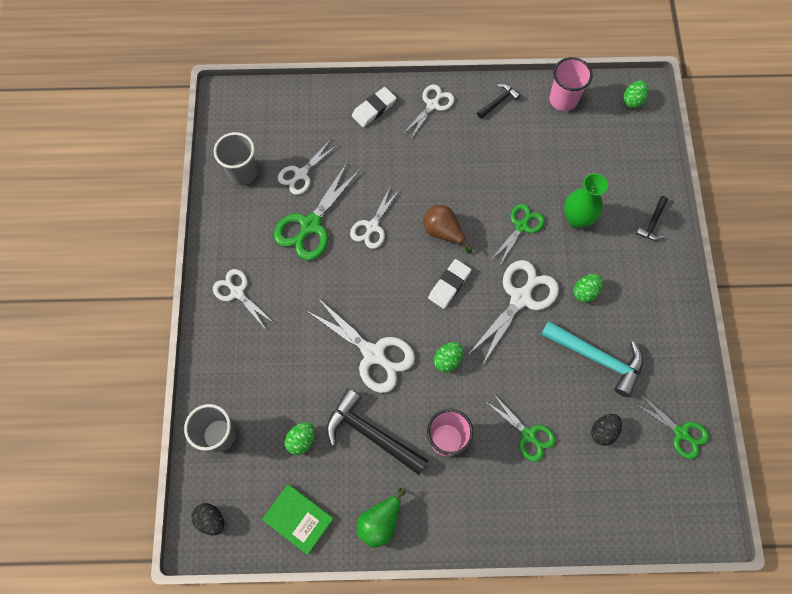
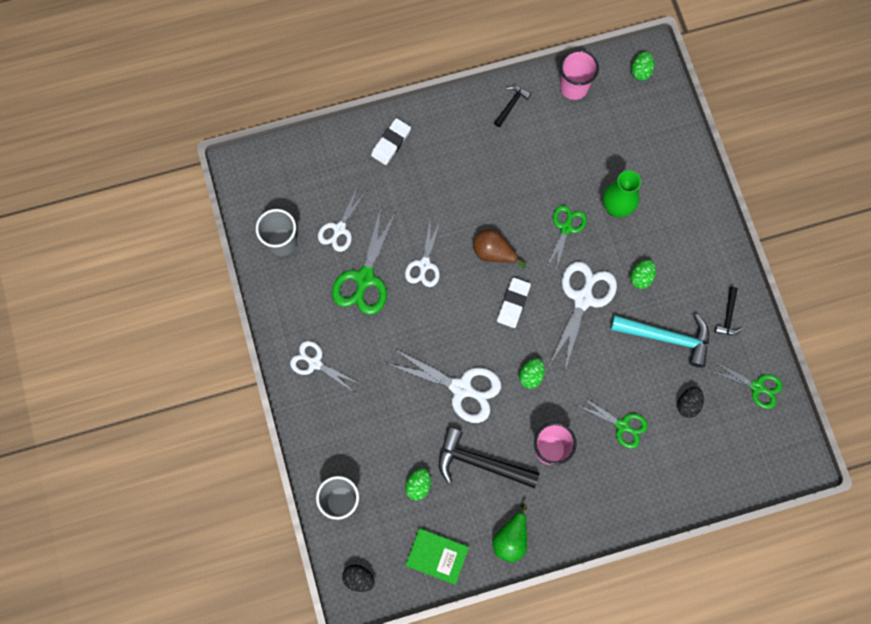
camera: 15 degrees left, 5 degrees up
white scissors [403,84,455,140] -> none
black hammer [636,196,668,241] -> black hammer moved to [715,287,743,335]

